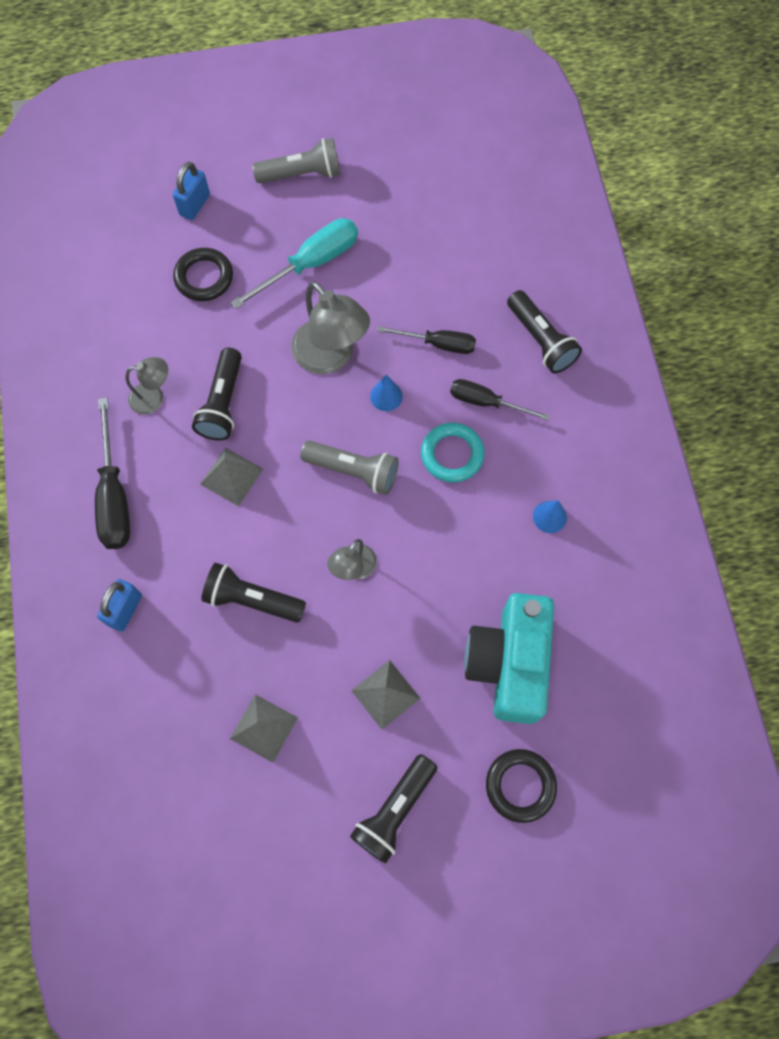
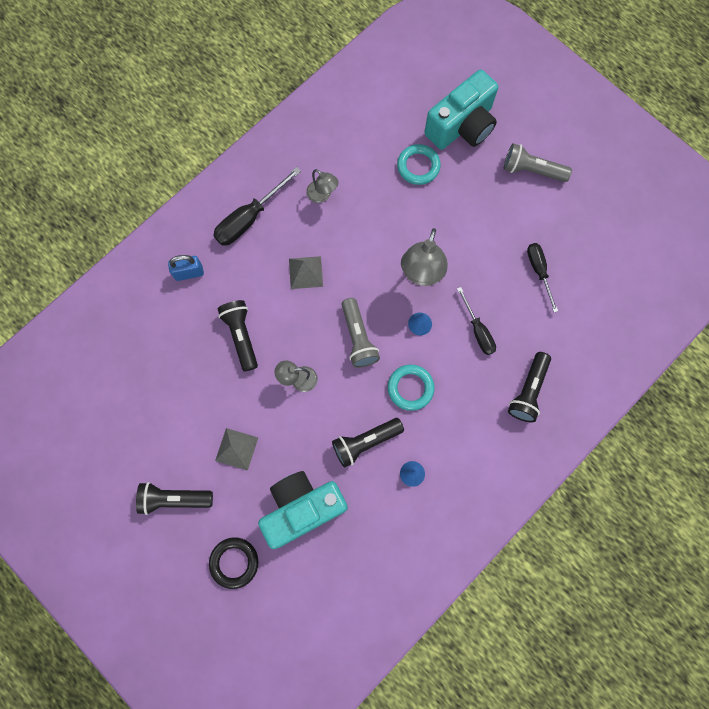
camera: 55 degrees right, 5 degrees up
blue padlock [173,162,210,220] -> turquoise camera [424,69,498,150]
black ring [173,248,233,301] -> turquoise ring [397,144,441,185]
black flashlight [192,348,242,440] -> black flashlight moved to [332,418,404,468]
turquoise screwdriver [230,218,358,309] -> none
grey pyramid [230,694,298,763] -> none
grey flashlight [252,138,340,183] -> grey flashlight turned 150 degrees clockwise [504,143,572,182]
black screwdriver [450,379,550,421] -> black screwdriver moved to [527,243,558,312]

